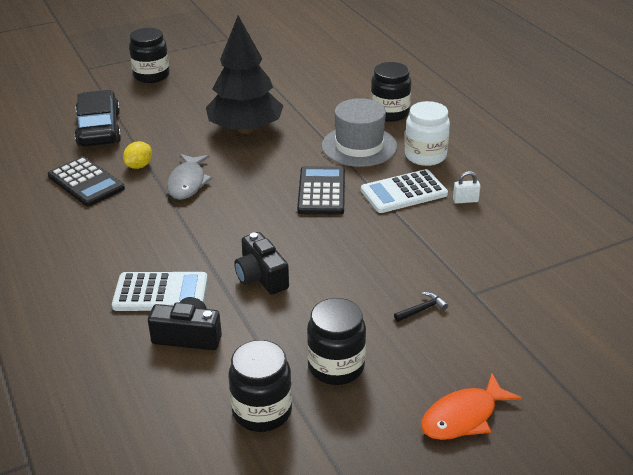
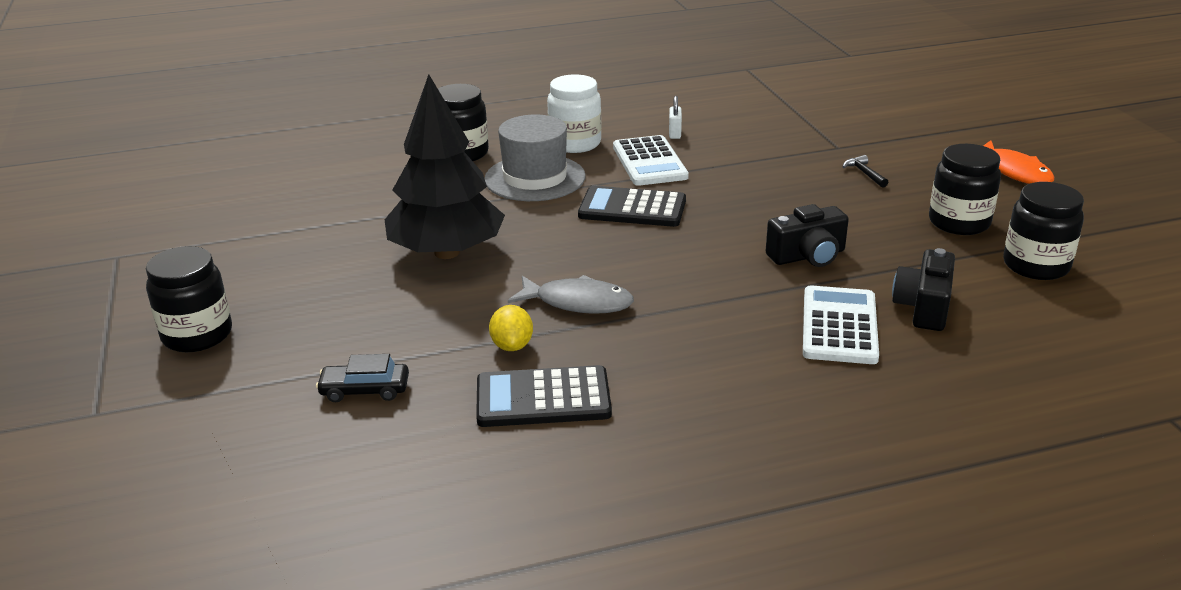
camera: 80 degrees left, 5 degrees down
black calculator [48,157,125,206] -> black calculator turned 150 degrees counterclockwise [476,365,612,427]
black car [74,90,121,147] -> black car [316,354,409,402], size x0.51
yellow lemon [123,141,152,169] -> yellow lemon turned 45 degrees clockwise [489,305,533,351]

